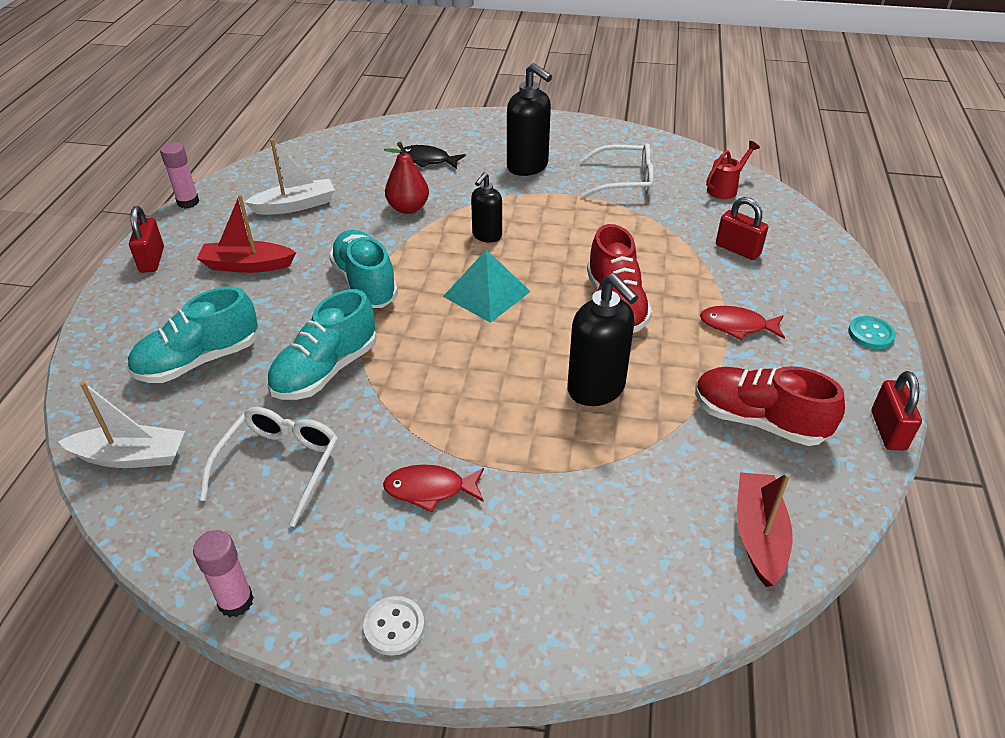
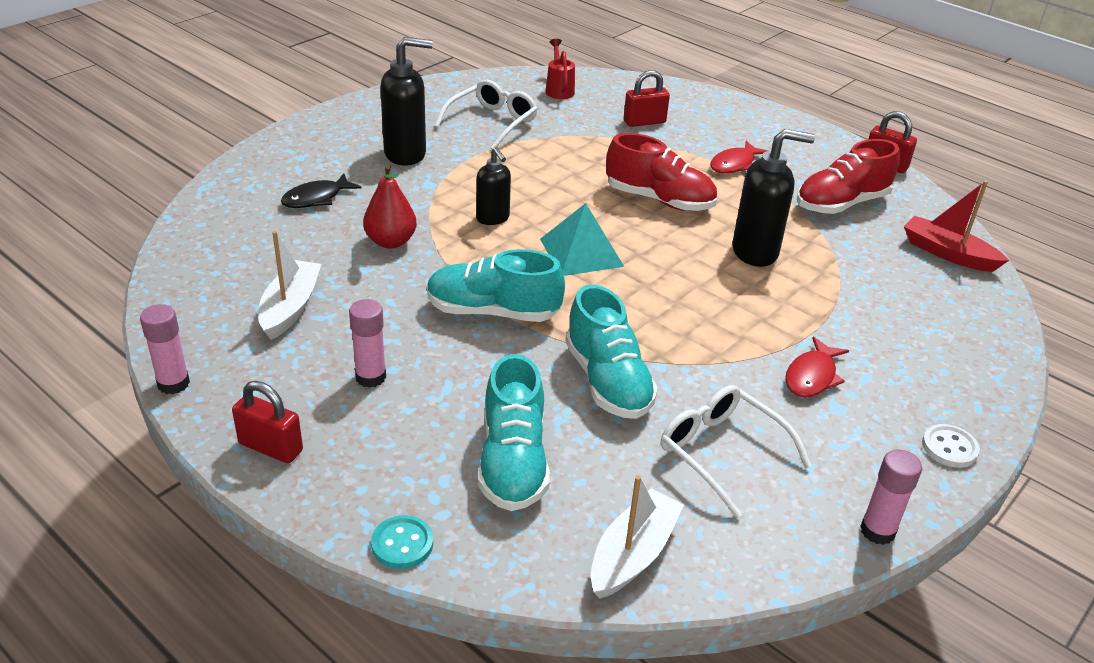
camera: 60 degrees left, 5 degrees down
red boat [197,194,296,273] -> pink glue stick [349,299,386,388]
turquoise button [848,316,896,349] -> turquoise button moved to [371,515,433,569]

